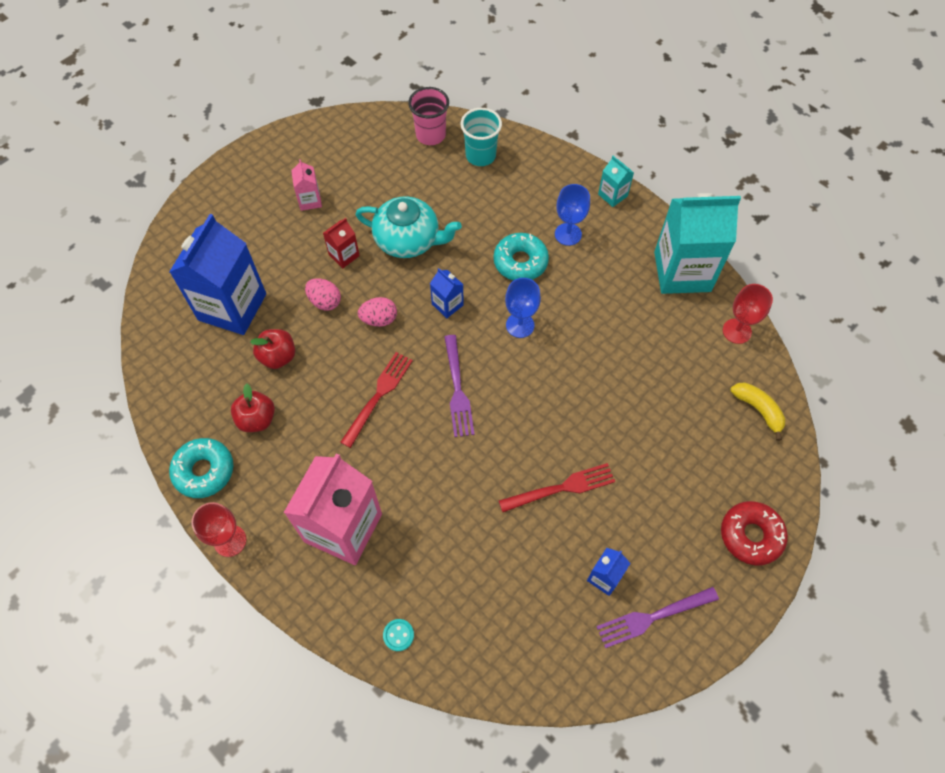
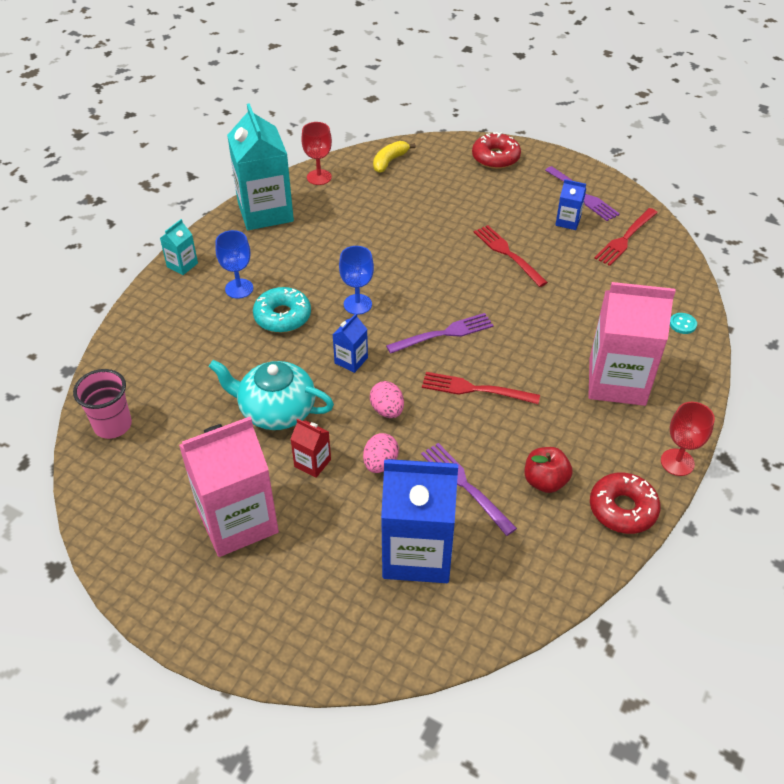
camera: 105 degrees left, 15 degrees down
turquoise donut [169,438,233,498] -> red donut [590,472,661,534]
red apple [250,329,295,369] -> purple fork [421,443,517,536]
pink carton [291,159,322,211] -> pink carton [179,417,279,557], size x2.25
turquoise teapot [355,196,462,258] -> turquoise teapot turned 75 degrees counterclockwise [209,360,334,430]
turquoise cup [460,108,502,166] -> none
none -> red fork [594,208,658,266]

